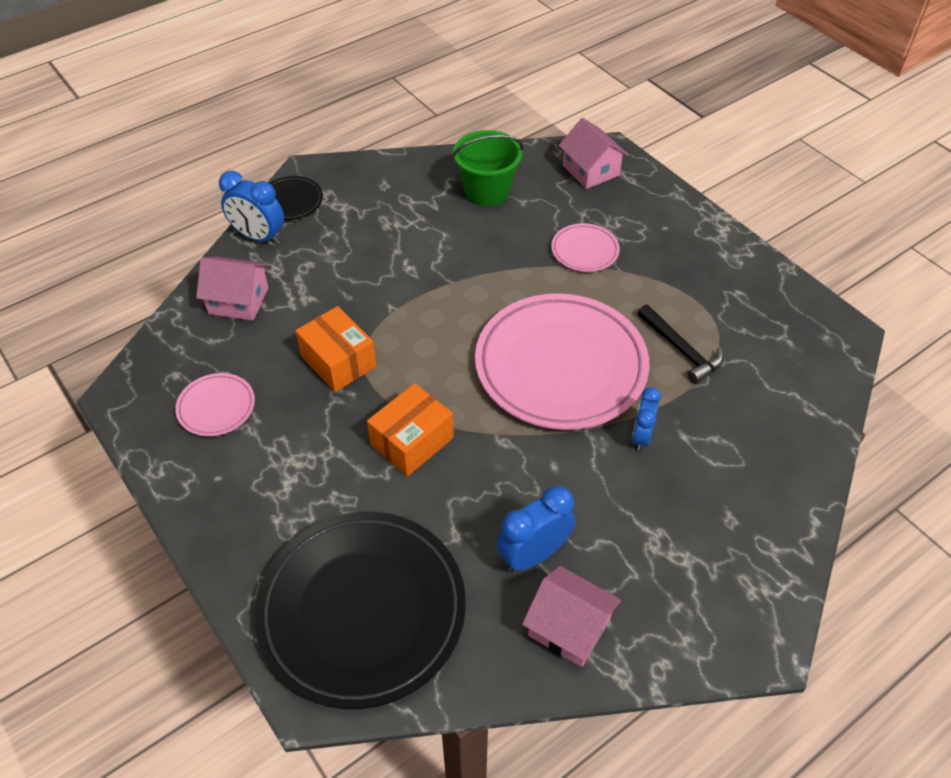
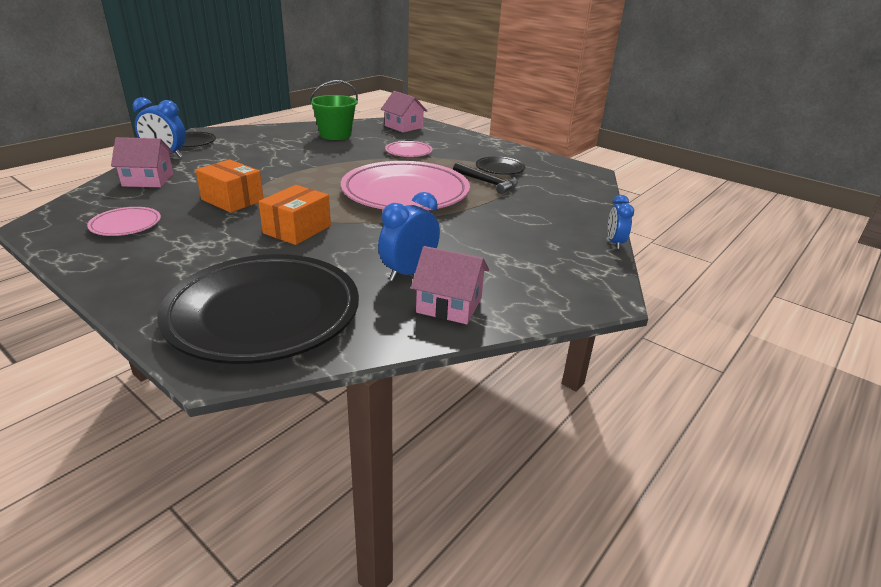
camera: 15 degrees left, 20 degrees down
blue clock [632,387,661,451] -> blue clock moved to [608,195,634,249]
none -> black plate [476,156,525,175]

